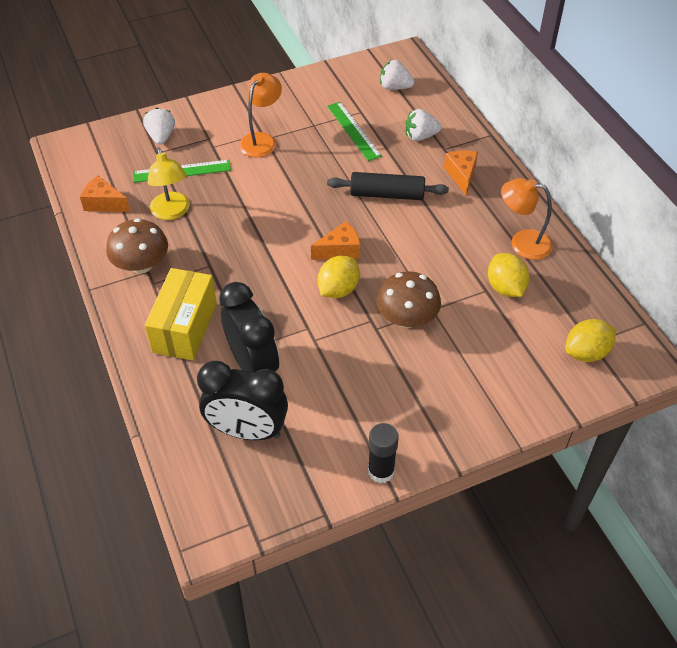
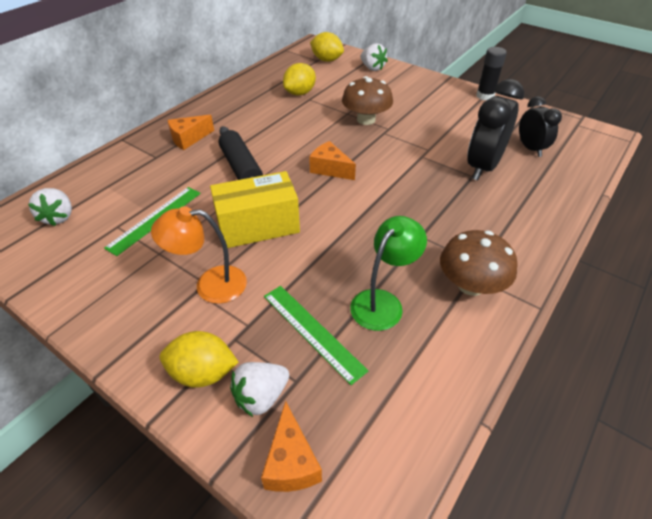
camera: 120 degrees left, 5 degrees down
orange cheese [80,176,130,212] -> orange cheese moved to [261,401,322,492]
yellow box [145,268,217,360] -> yellow box moved to [210,171,300,248]
yellow lamp [147,147,190,220] -> green lamp [350,216,427,331]
black clock [197,361,288,440] -> black clock [519,97,562,157], size x0.63
yellow lemon [318,256,360,298] -> yellow lemon moved to [160,331,239,388]
white strawberry [406,109,442,141] -> white strawberry moved to [361,43,388,71]
orange lamp [501,178,553,260] -> none

